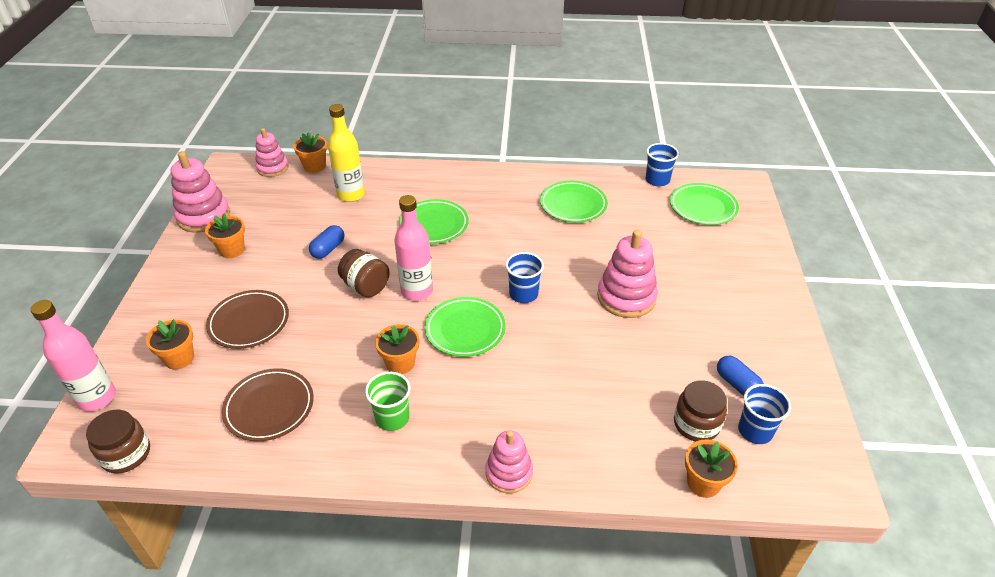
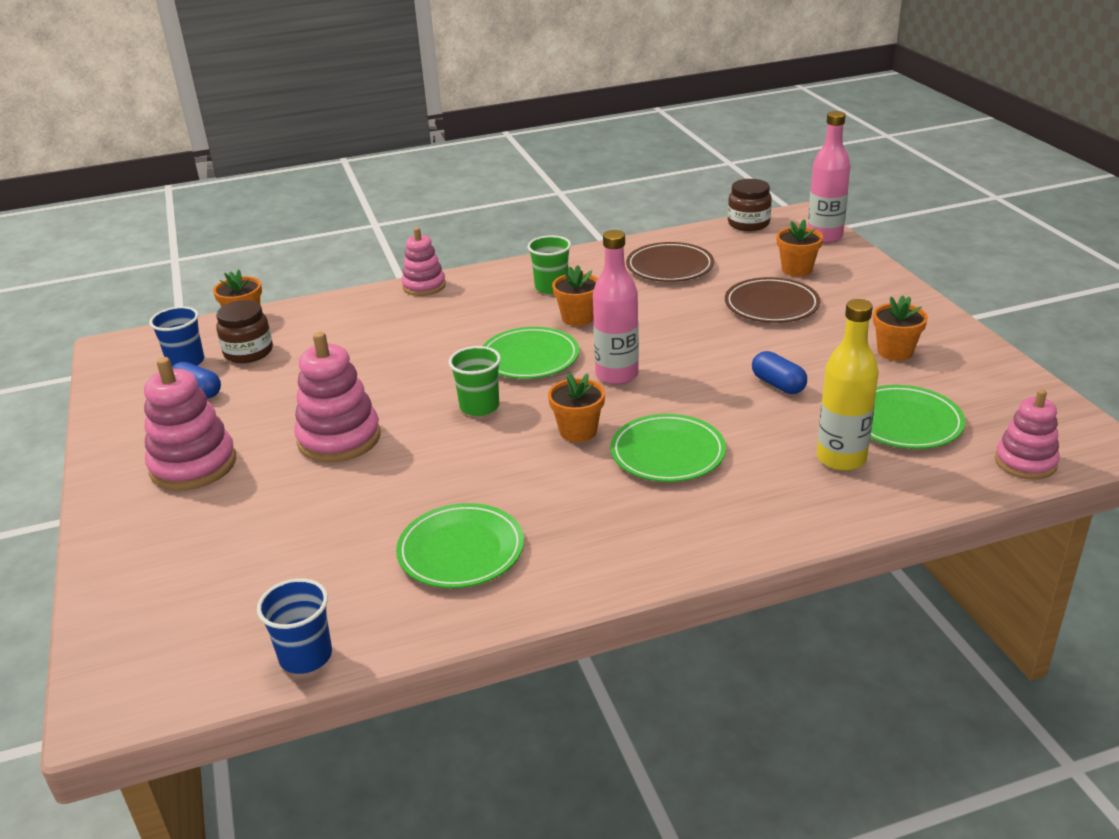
camera: 160 degrees right, 10 degrees down
pink stacking toy [171,151,230,233] -> pink stacking toy moved to [144,357,236,491]
orange flower pot [294,132,327,173] -> orange flower pot moved to [548,373,605,442]
blue capsule [309,225,345,259] -> blue capsule turned 45 degrees counterclockwise [752,351,807,394]
brown jar [338,249,390,297] -> none
blue cup [506,252,544,303] -> green cup [449,346,501,416]
green plate [670,183,739,225] -> green plate moved to [870,385,965,449]

